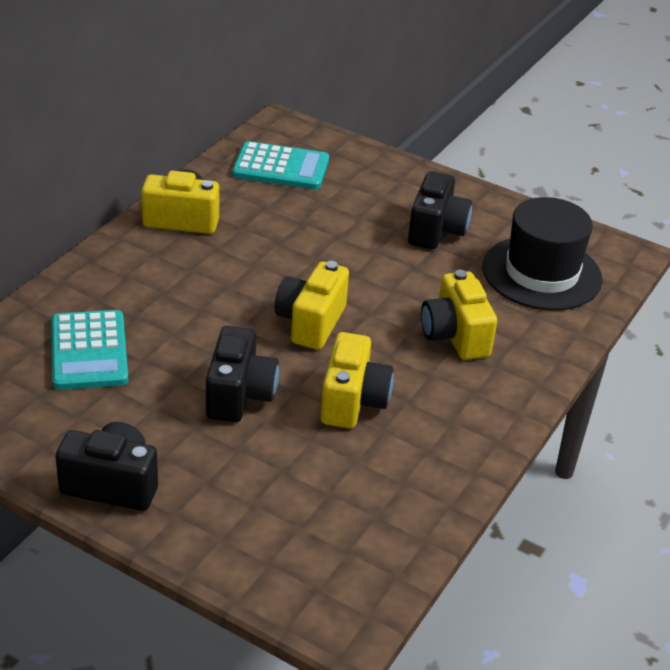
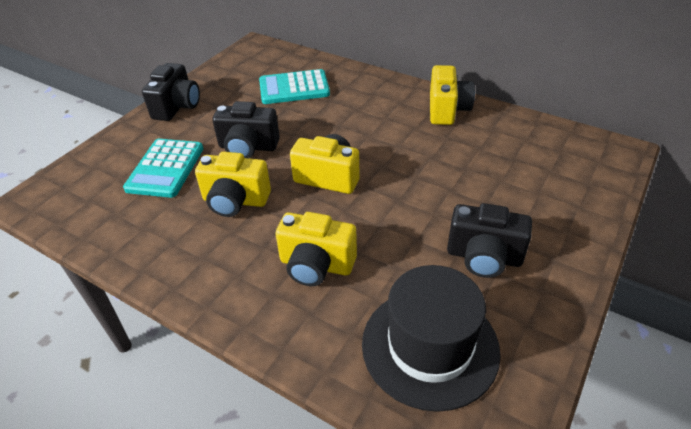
camera: 95 degrees right, 5 degrees up
turquoise calculator [232,141,329,190] -> turquoise calculator moved to [123,139,204,198]
yellow camera [421,270,497,360] -> yellow camera turned 150 degrees counterclockwise [275,212,357,286]

